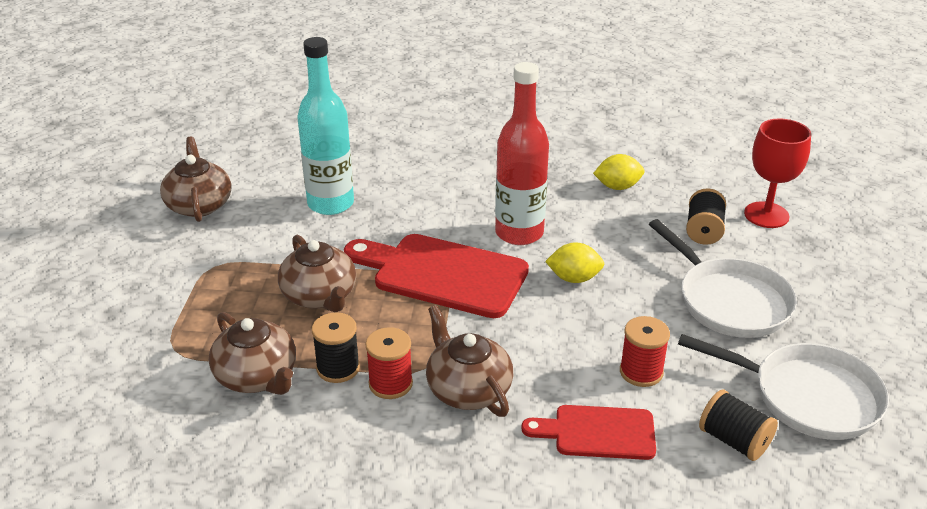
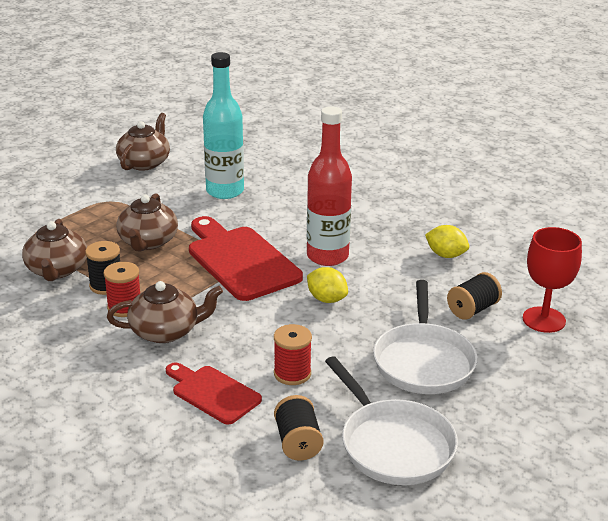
camera: 35 degrees right, 5 degrees down
brown teapot [426,305,513,417] -> brown teapot turned 75 degrees clockwise [107,281,223,343]

